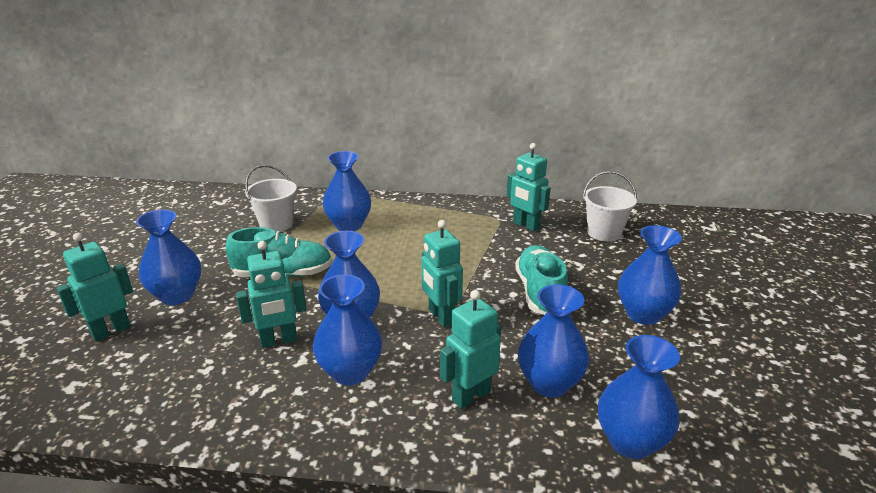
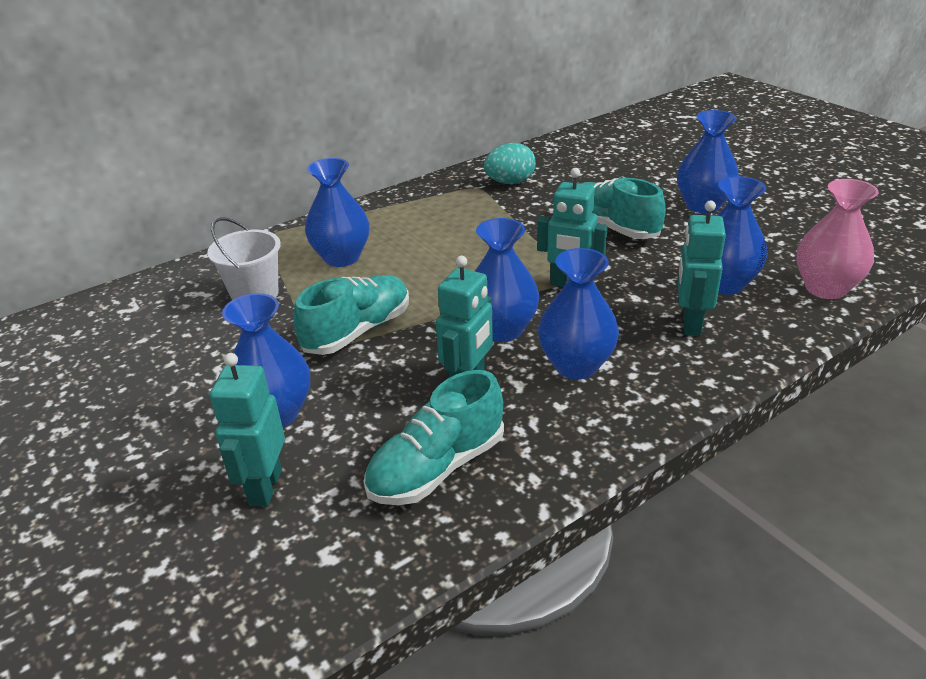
camera: 40 degrees left, 5 degrees up
turquoise robot [507,143,550,232] -> turquoise egg [484,143,536,184]
white bucket [583,171,637,242] -> none
blue vase [598,335,680,459] -> pink vase [796,179,879,299]
none -> turquoise shoe [364,370,504,505]

